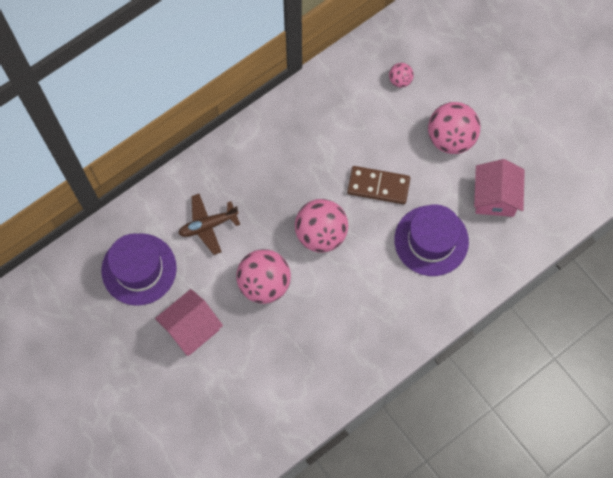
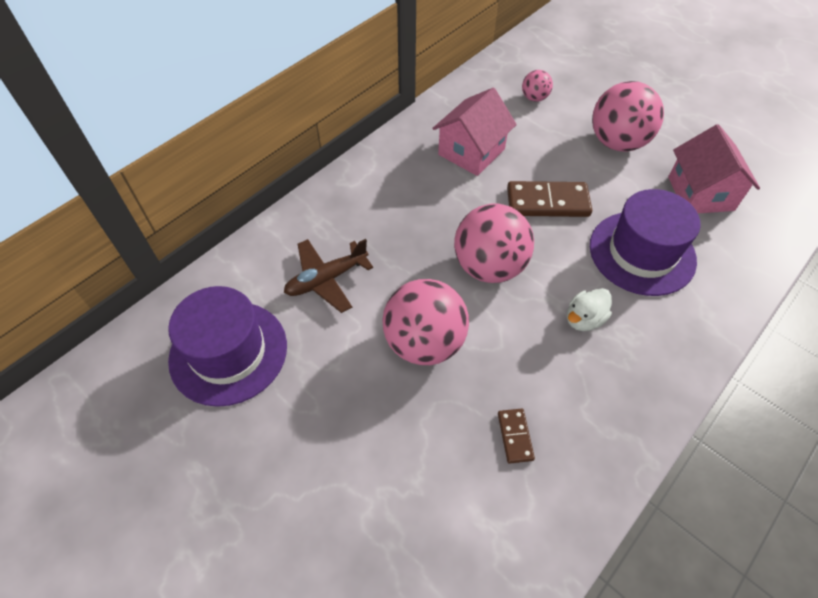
camera: 10 degrees left, 15 degrees down
pink house [155,289,223,356] -> pink house moved to [432,88,517,176]
none -> brown domino [498,409,535,464]
none -> white duck [567,288,612,331]

